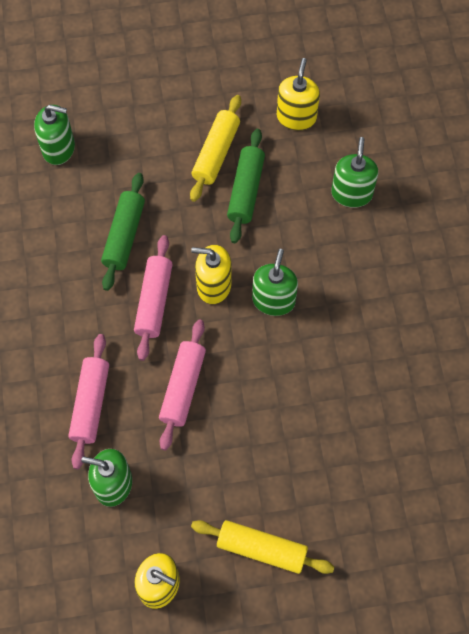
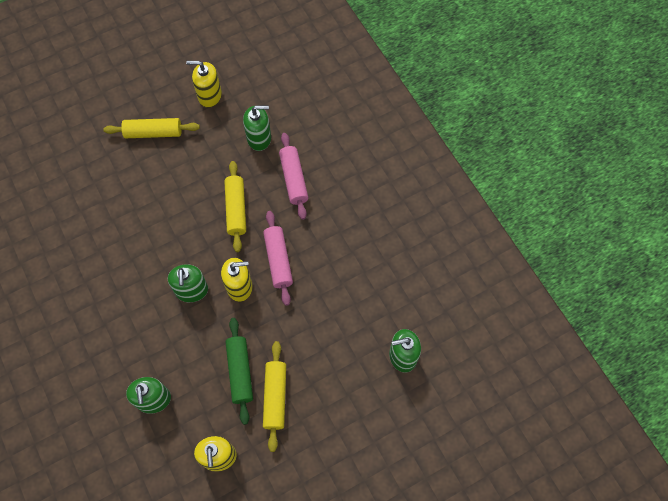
camera: 160 degrees right, 0 degrees up
green rolling pin [101,173,145,291] -> none
pink rolling pin [159,319,206,451] -> yellow rolling pin [224,161,246,252]

